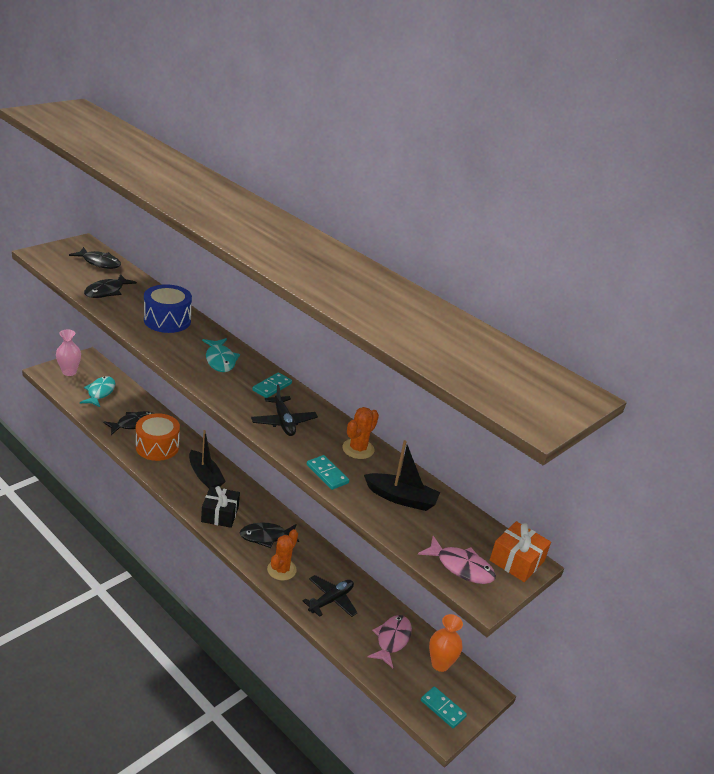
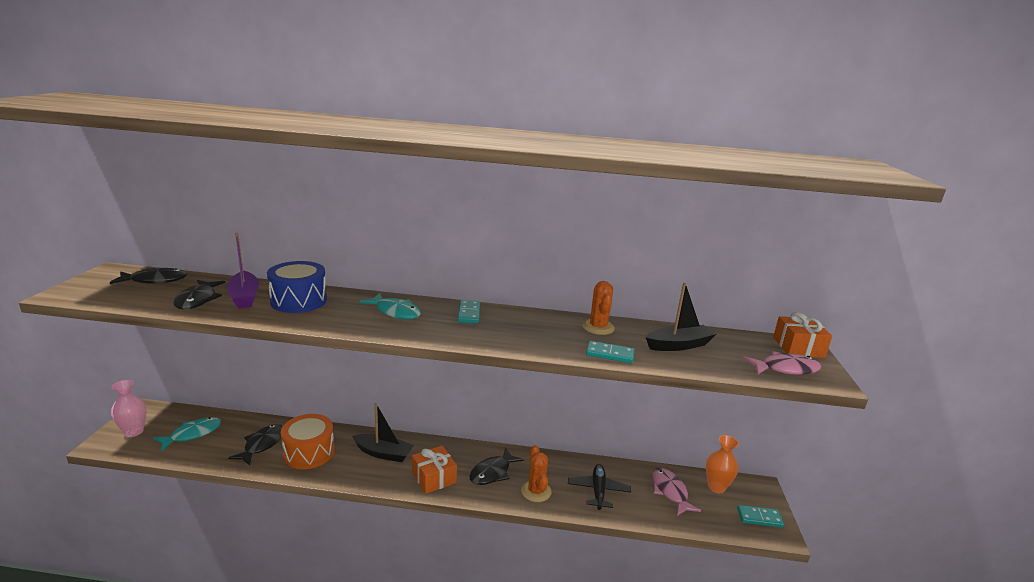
camera: 35 degrees left, 10 degrees down
turquoise fish [80,376,116,407] -> turquoise fish turned 75 degrees clockwise [153,417,221,451]
black gift [201,486,240,528] -> orange gift [412,445,457,494]
black plane [251,385,318,436] -> none
none -> purple boat [227,233,259,308]

